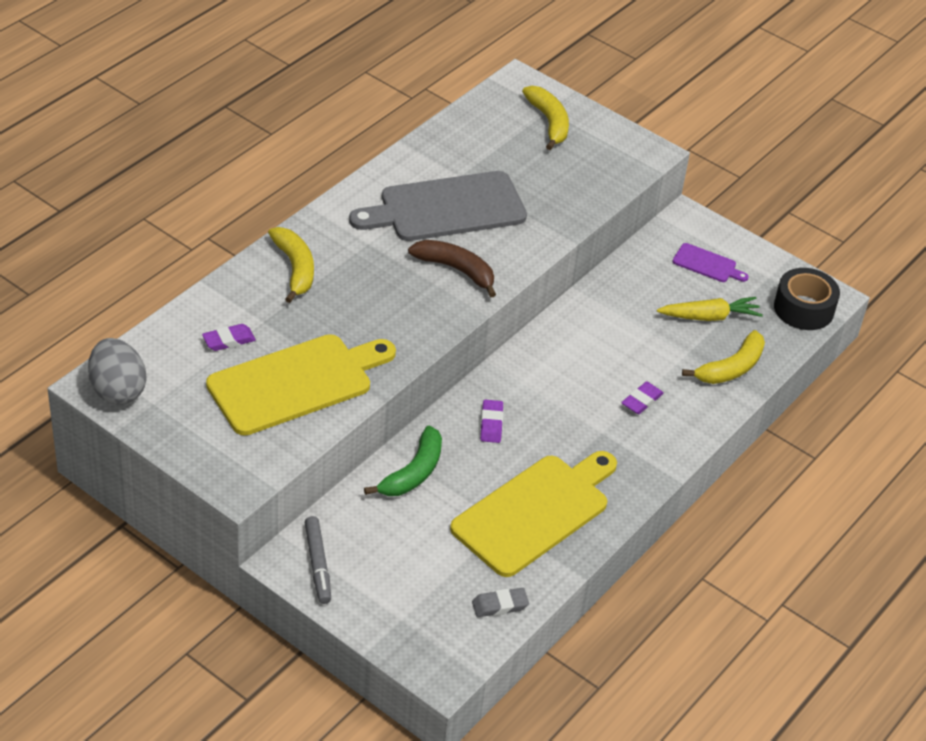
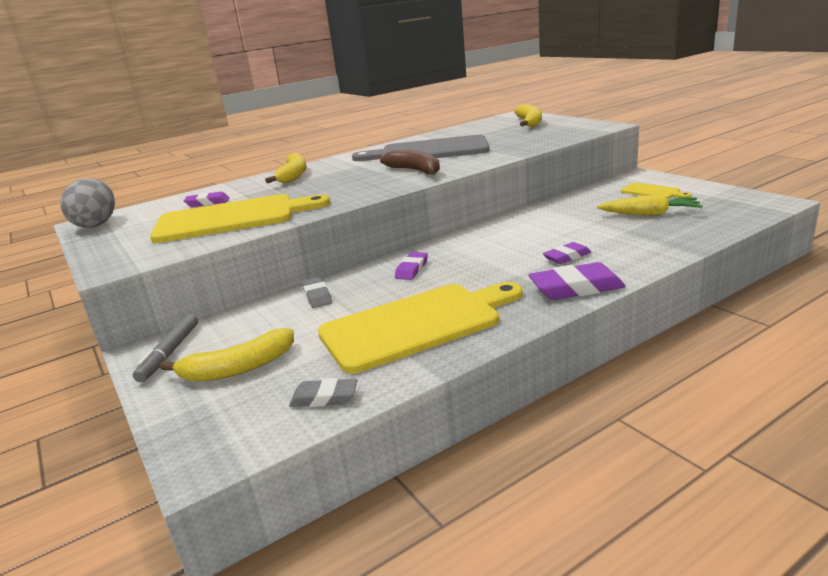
camera: 25 degrees right, 20 degrees down
green banana [364,425,442,496] -> grey eraser [302,277,332,308]
purple cutting board [672,243,749,282] -> yellow cutting board [621,183,691,199]
yellow banana [682,330,765,384] -> yellow banana moved to [160,328,294,381]
black tape [774,268,840,330] -> none
none -> purple eraser [528,262,626,300]

